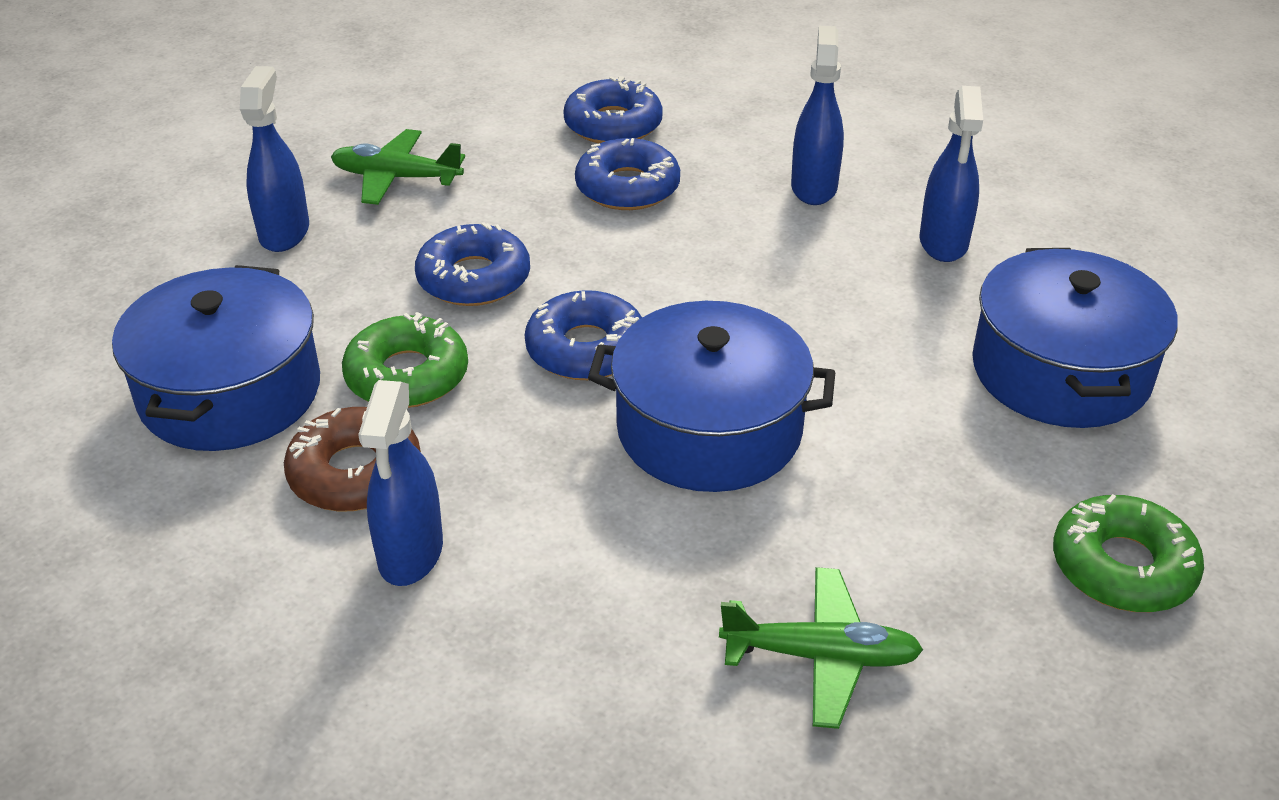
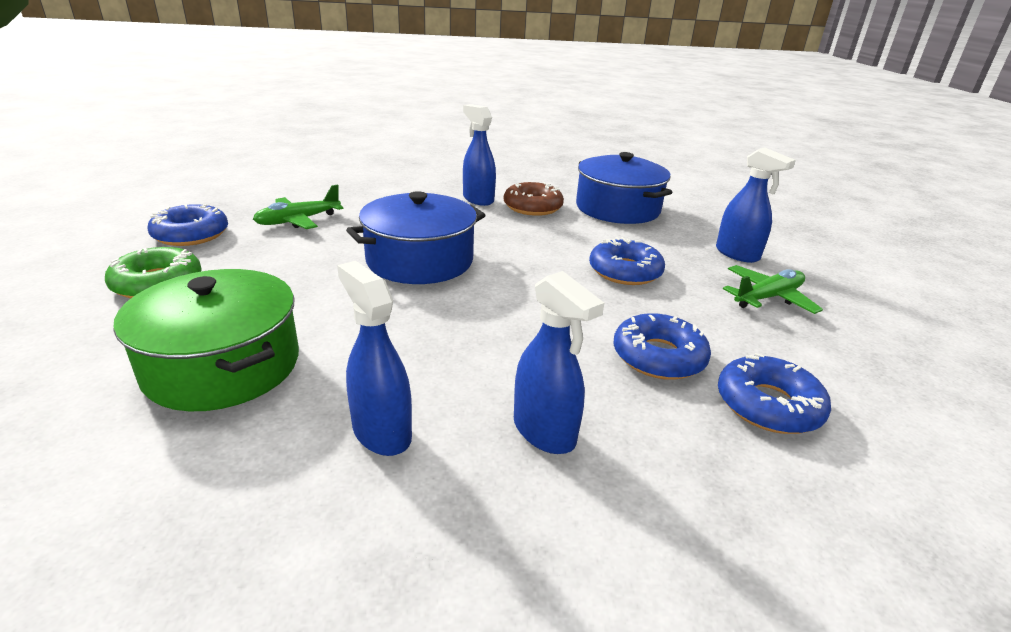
camera: 135 degrees right, 10 degrees down
green donut [342,312,468,408] -> none
blue donut [525,290,642,380] -> blue donut moved to [148,204,228,246]
blue pot [972,248,1177,428] -> green pot [114,269,299,411]

